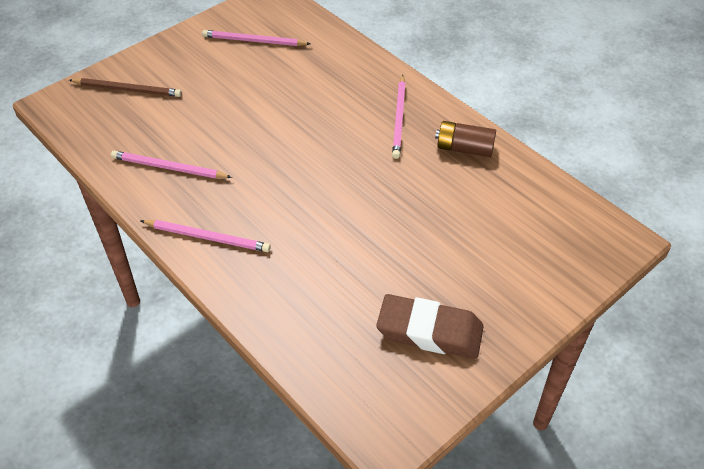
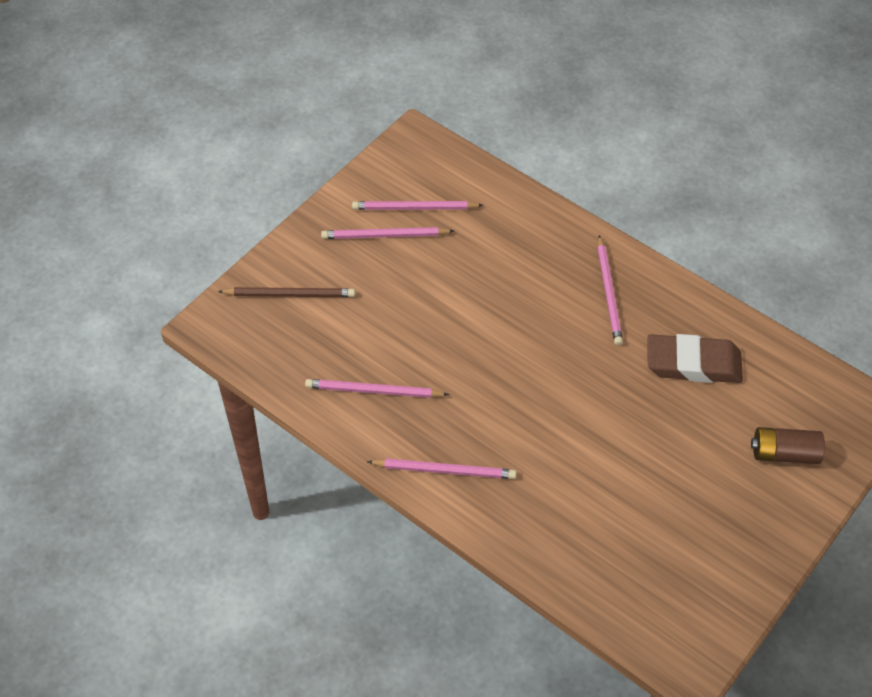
camera: 10 degrees left, 5 degrees up
brown eraser [376,294,484,359] -> brown eraser moved to [647,334,743,383]
brown battery [435,121,496,157] -> brown battery moved to [751,427,825,464]
none -> pink pencil [321,227,454,239]

